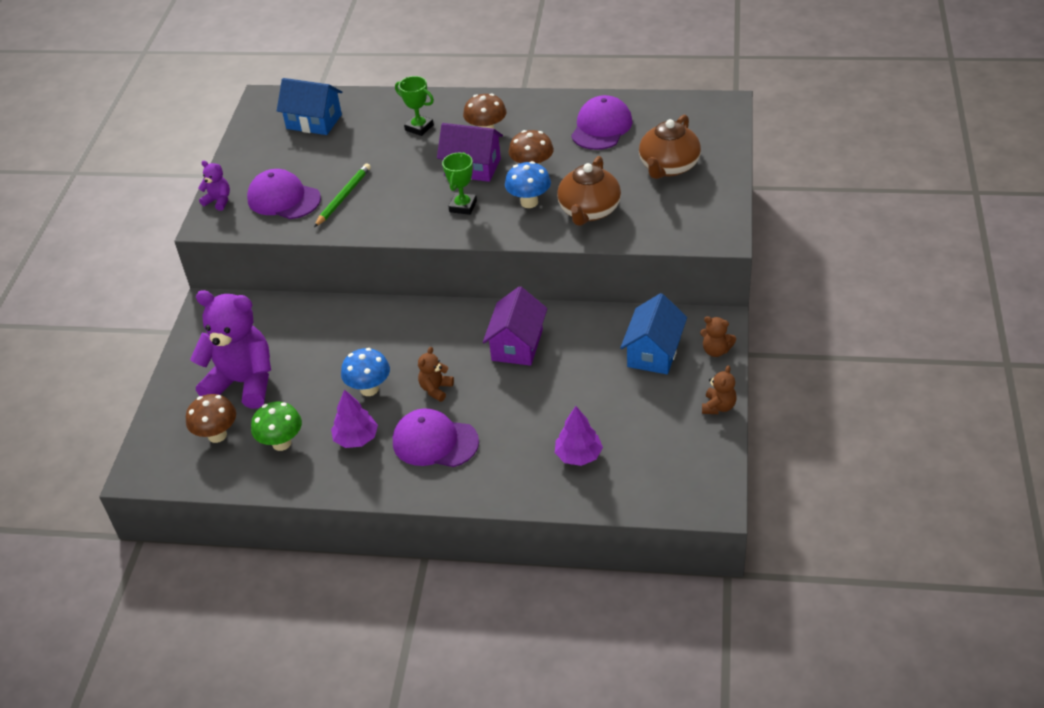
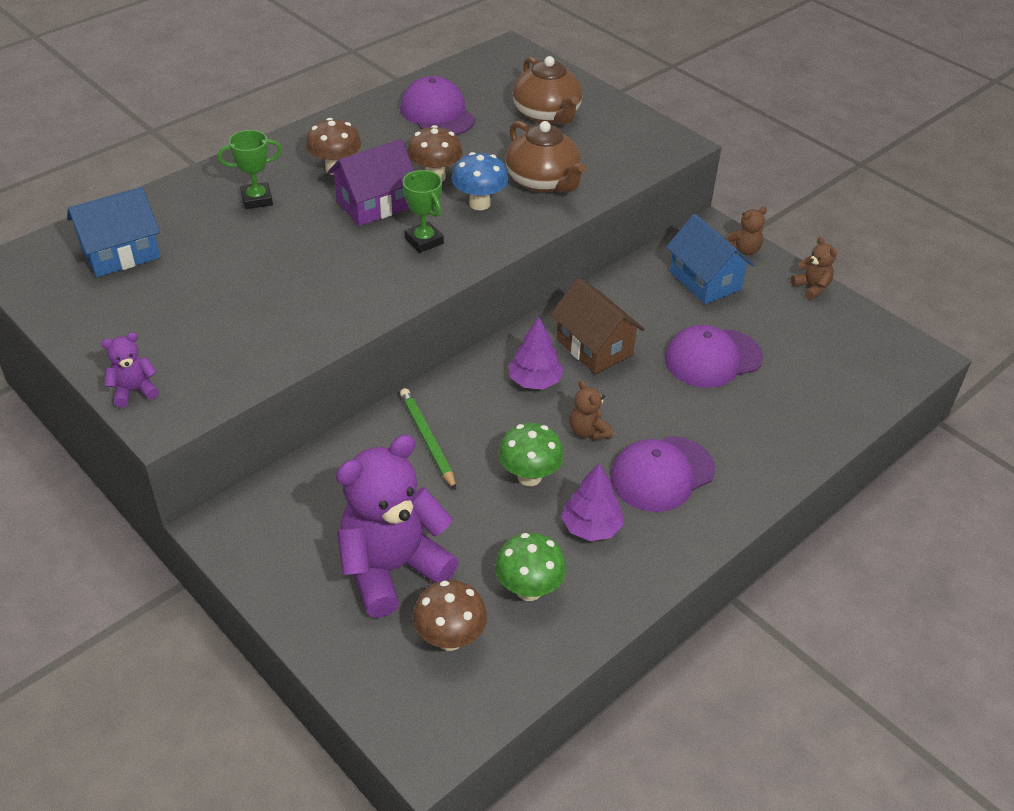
camera: 55 degrees left, 0 degrees up
purple cap [247,169,321,219] -> purple cap moved to [665,325,763,388]
green pencil [314,163,371,227] -> green pencil moved to [400,388,456,490]
blue mushroom [341,348,390,396] -> green mushroom [498,423,564,486]
purple house [483,286,547,366] -> brown house [550,278,645,374]
purple tree [555,406,603,466] -> purple tree moved to [508,317,564,389]

